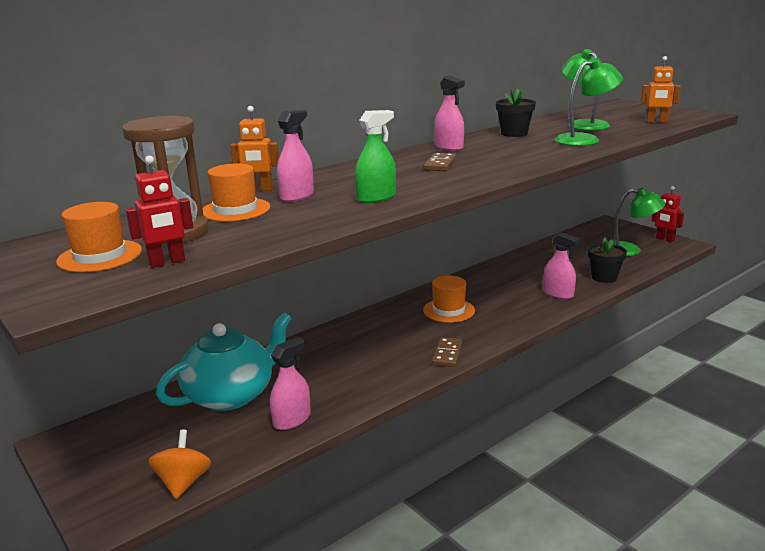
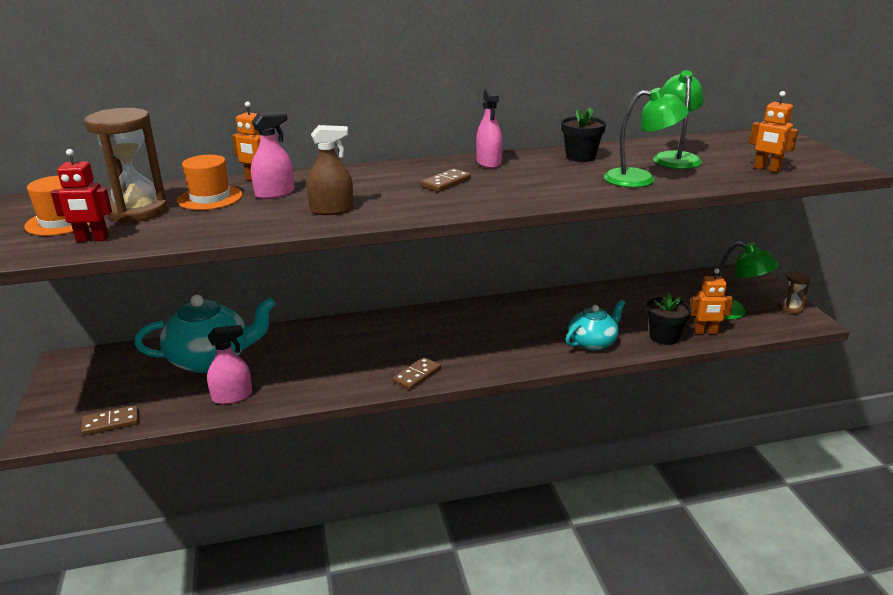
camera: 25 degrees right, 5 degrees up
orange spinning top [148,430,211,499] -> brown domino [81,405,138,435]
green spray bottle [355,110,396,203] -> brown spray bottle [307,125,354,215]
orange hat [423,276,475,323] -> none
pink spray bottle [543,232,580,299] -> turquoise teapot [566,300,626,351]
red robot [652,186,684,242] -> brown hourglass [780,271,811,314]
none -> orange robot [690,268,733,334]

